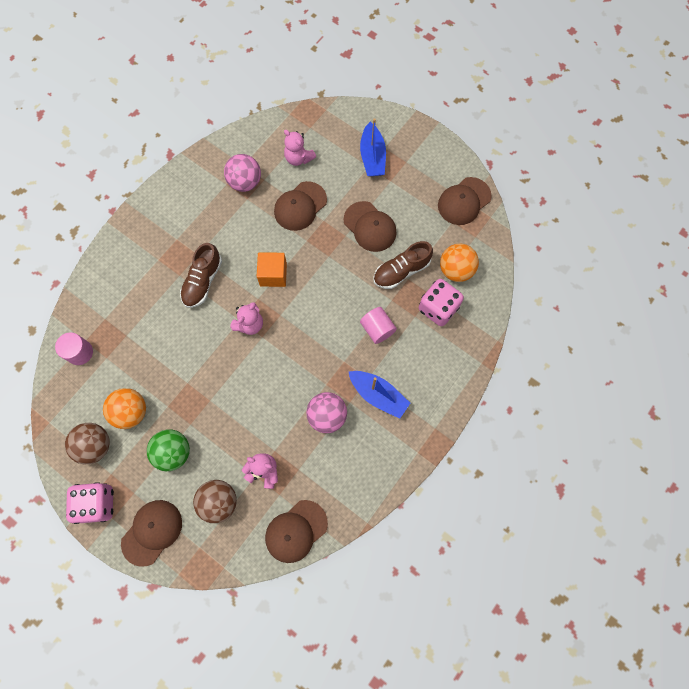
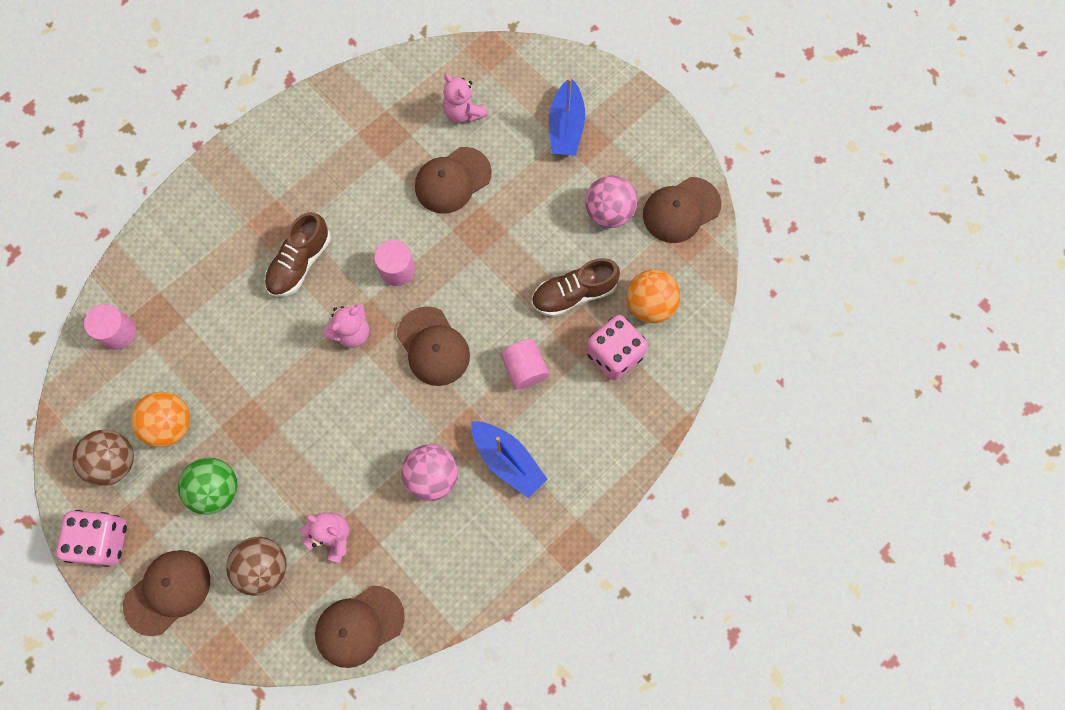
camera: 10 degrees right, 0 degrees up
pink ball [224,154,261,192] -> pink ball moved to [585,175,637,228]
orange cube [257,252,287,287] -> pink cylinder [374,240,415,286]
brown cap [344,201,397,252] -> brown cap moved to [397,306,470,386]

